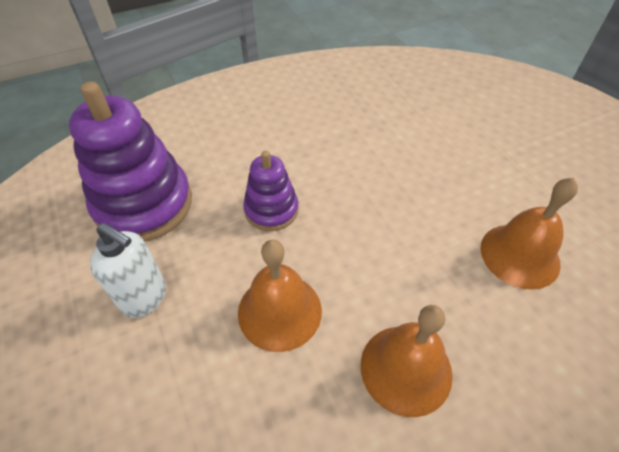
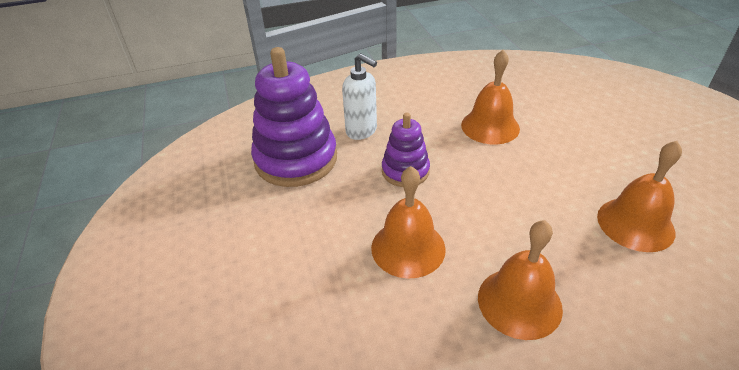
camera: 10 degrees right, 10 degrees down
white soap dispenser [90,223,166,318] -> white soap dispenser moved to [342,53,377,140]
none -> orange bell [461,50,520,145]

